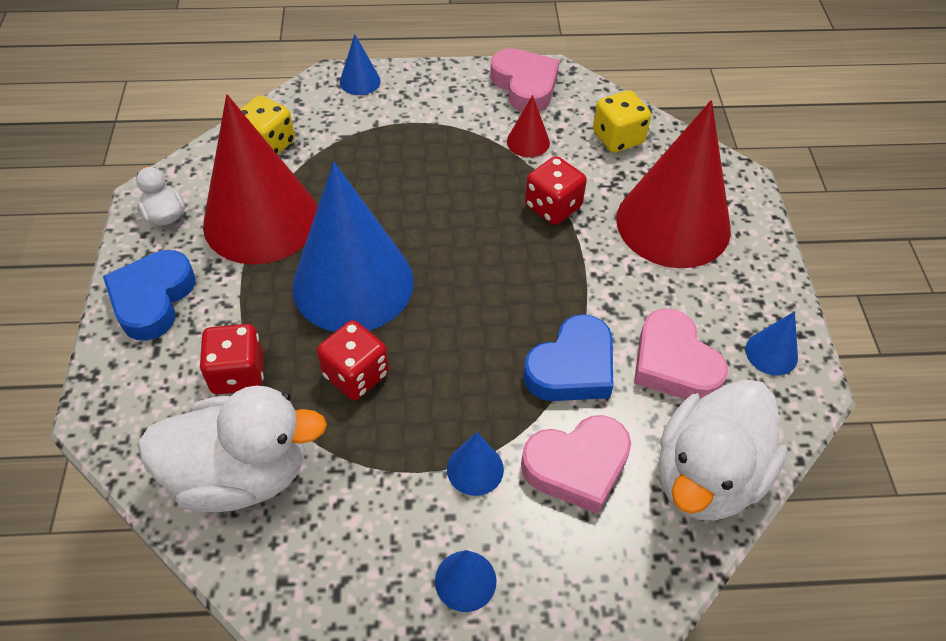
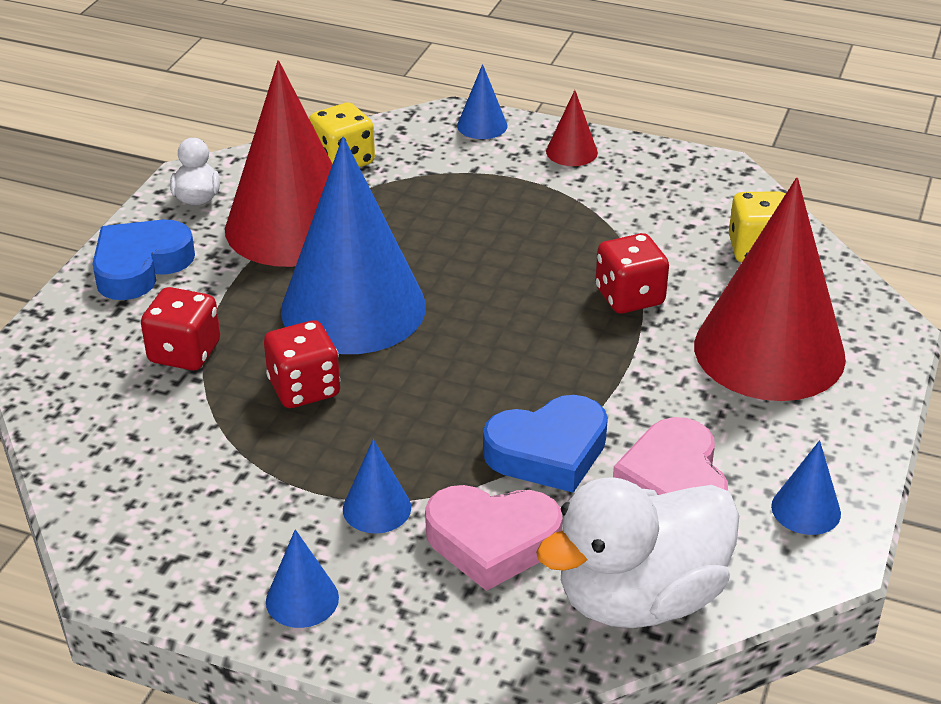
camera: 25 degrees right, 15 degrees down
white duck [138,385,327,512] -> none
pink heart [490,48,560,112] -> none
red cone [507,95,550,157] -> red cone moved to [546,90,598,166]

